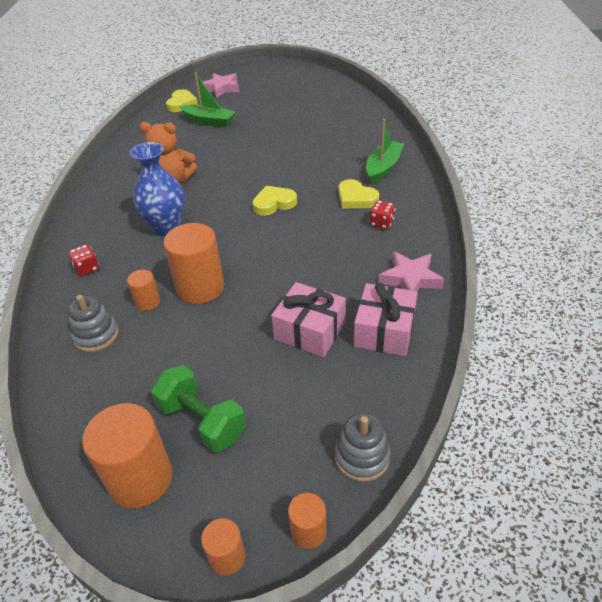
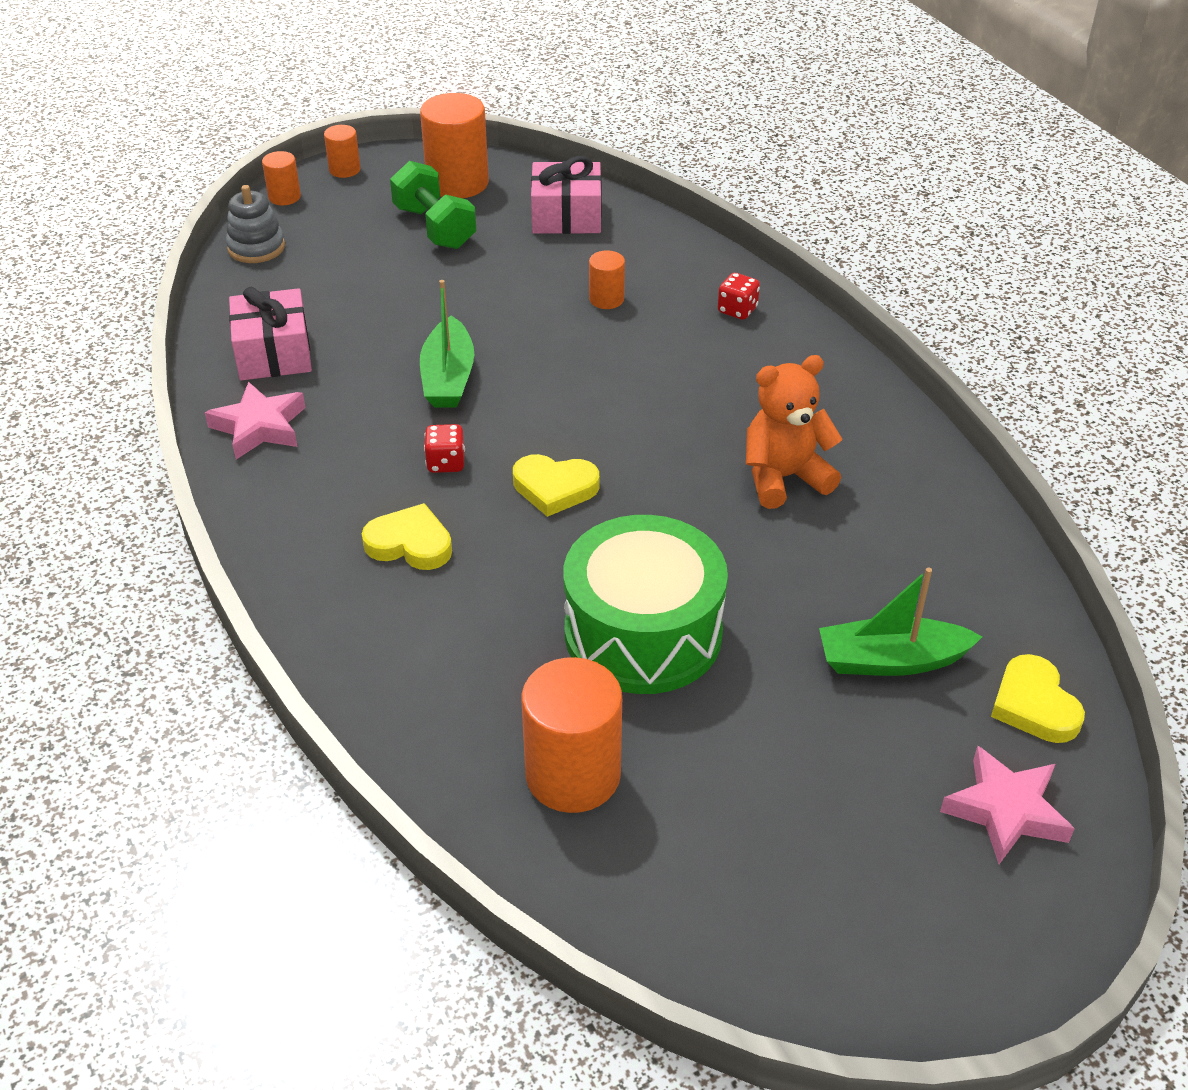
camera: 150 degrees right, 0 degrees up
grey stacking toy [68,295,119,352] -> none
blue vase [130,142,185,236] -> none
green dumbbell [151,365,246,452] -> green dumbbell turned 45 degrees clockwise [390,161,476,249]
orange cylinder [163,223,224,304] -> orange cylinder moved to [522,657,622,813]
yellow heart [252,186,297,216] -> yellow heart turned 60 degrees clockwise [513,454,599,517]
pink gift [271,282,346,357] -> pink gift moved to [531,156,602,234]
green boat [366,119,404,184] -> green boat moved to [420,280,474,408]
red dice [370,200,395,229] -> red dice moved to [424,424,465,473]
none -> green drum [564,515,728,694]

